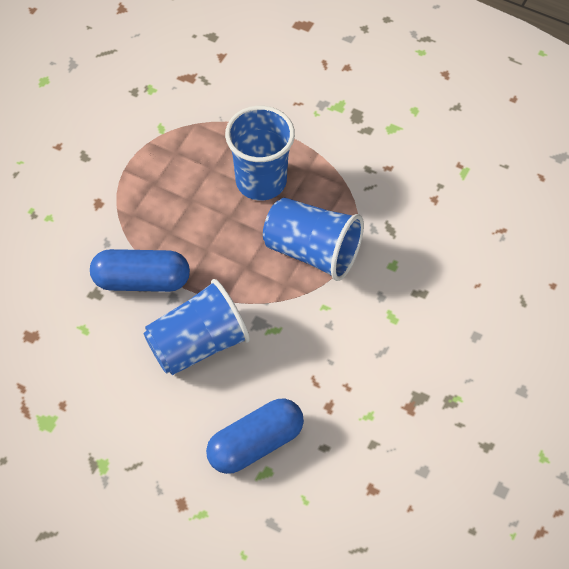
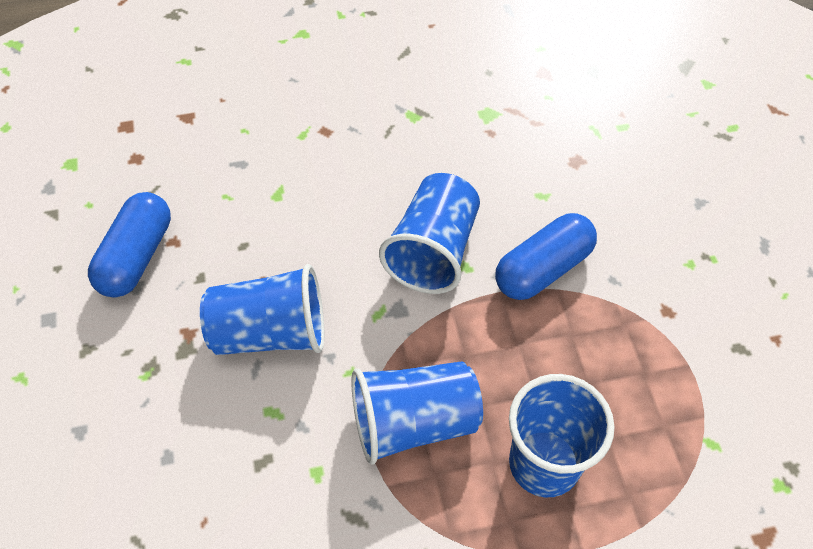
camera: 140 degrees right, 0 degrees up
blue capsule [206,399,304,474] -> blue capsule moved to [88,192,171,297]
none -> blue cup [200,264,324,355]

